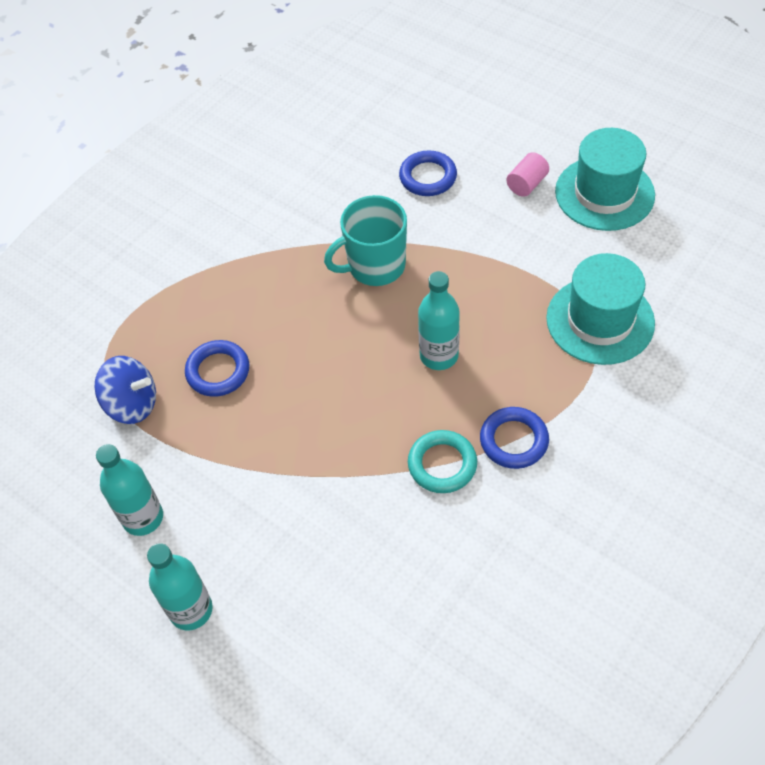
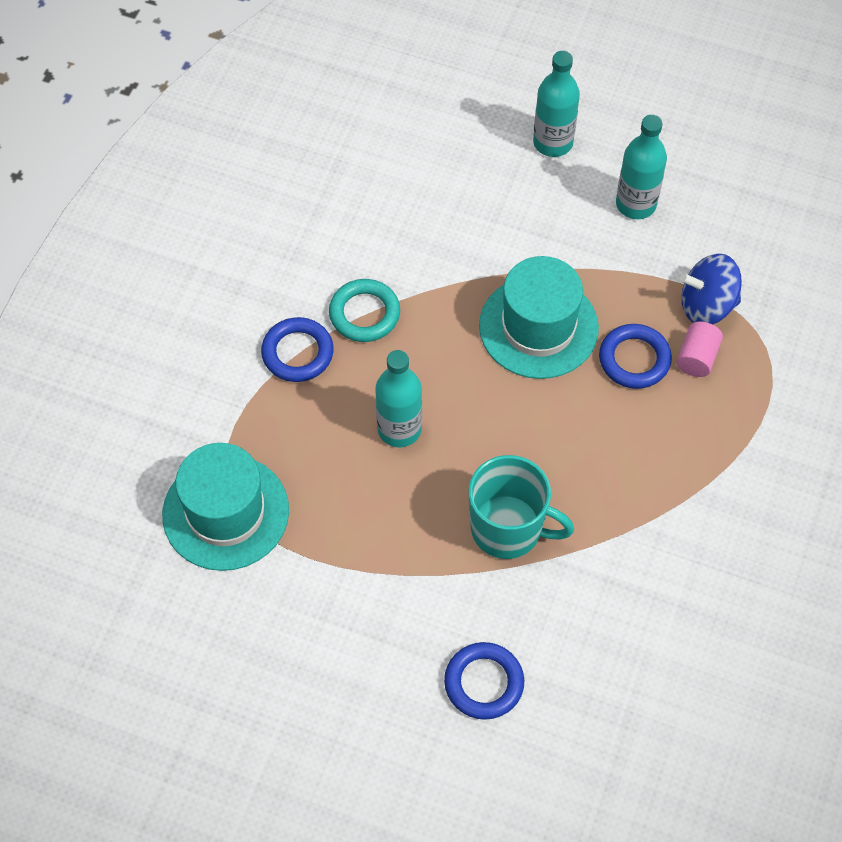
camera: 160 degrees right, 5 degrees up
turquoise mug [324,195,407,286] -> turquoise mug turned 60 degrees clockwise [469,455,574,559]
pink cylinder [506,152,549,197] -> pink cylinder moved to [676,321,723,377]
turquoise hat [555,128,655,231] -> turquoise hat moved to [479,256,599,379]

